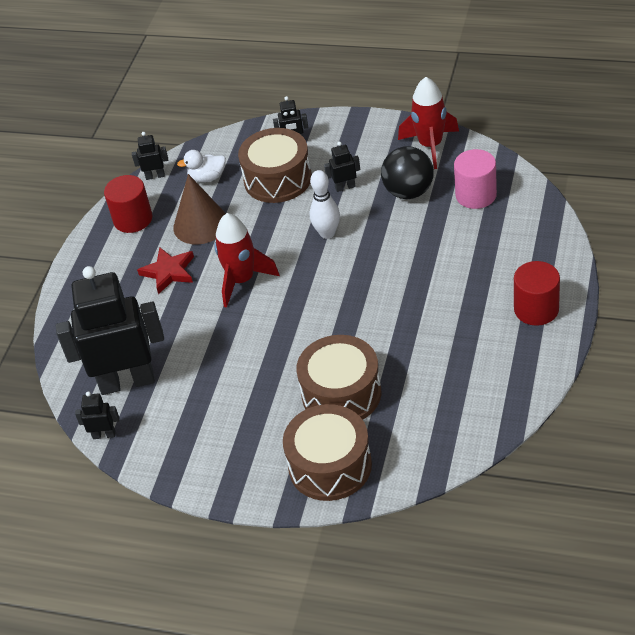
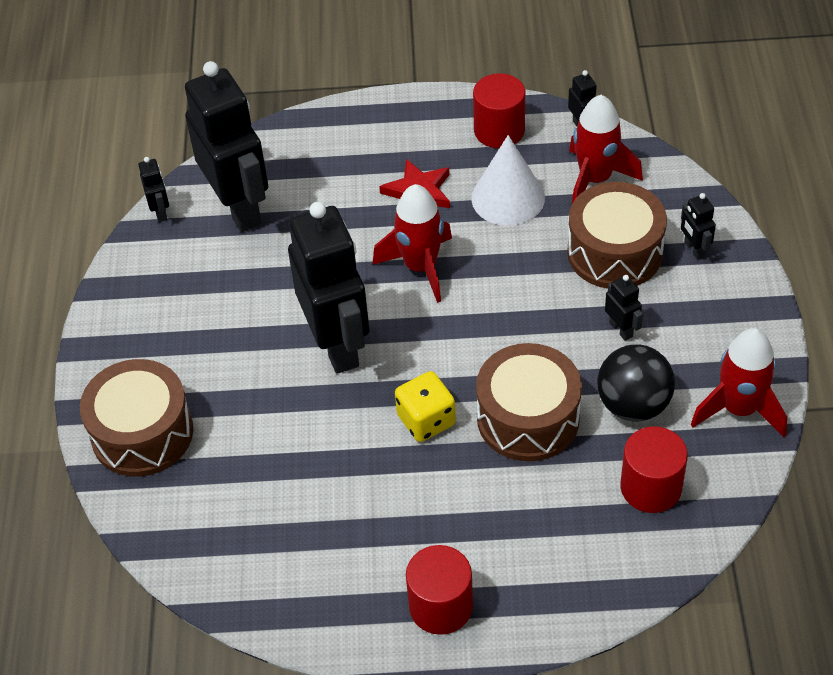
camera: 70 degrees right, 5 degrees up
brown cone [173,174,226,244] -> white cone [471,135,545,226]
white duck [177,150,226,182] -> red rocket [569,95,643,204]
brown drum [296,335,381,420] -> brown drum moved to [476,343,582,461]
white bowling pin [309,170,340,239] -> none
pink cylinder [454,149,497,209] -> red cylinder [620,426,688,513]
none -> black robot [288,202,370,374]
none -> yellow dice [395,371,456,442]

